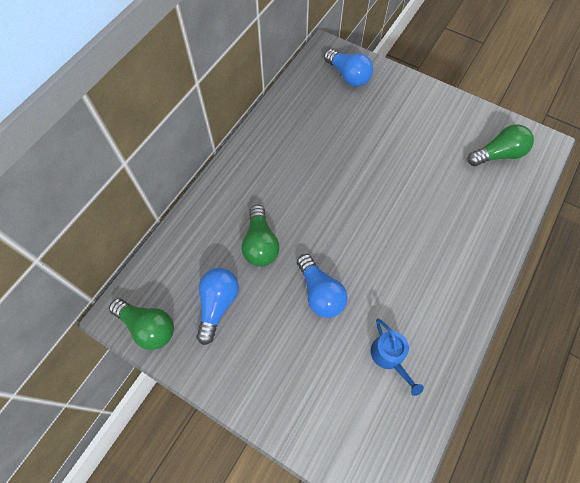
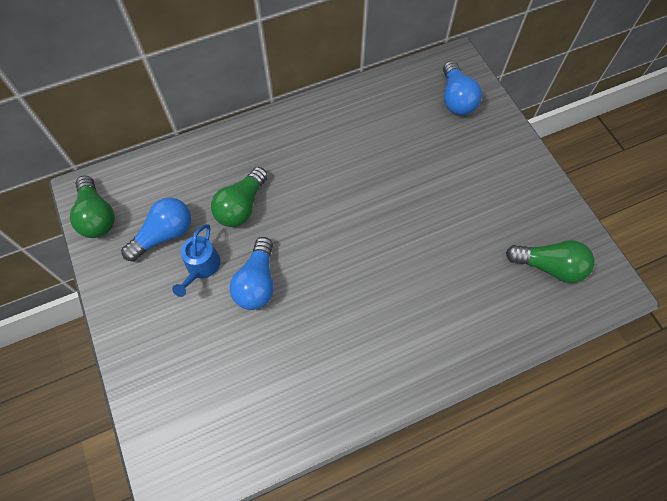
camera: 35 degrees right, 0 degrees up
blue watering can [371,318,424,396] -> blue watering can moved to [172,224,220,297]

